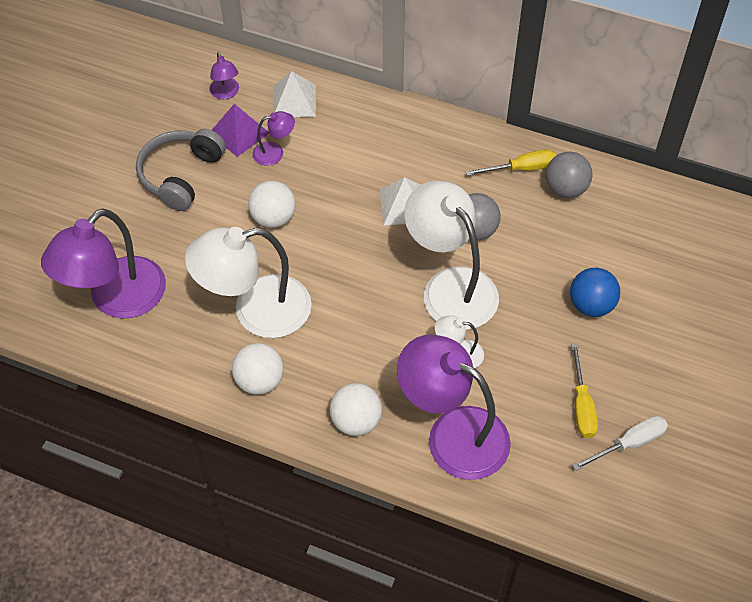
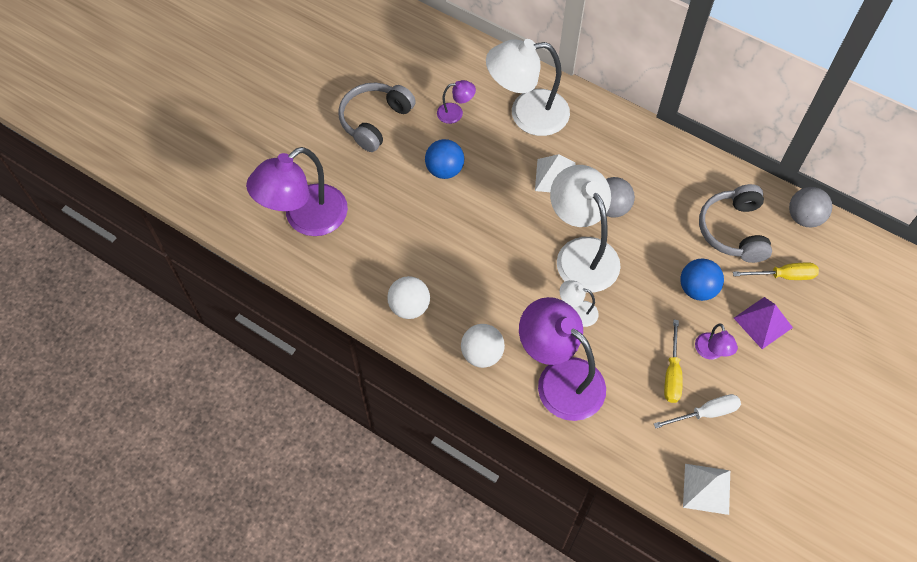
camera: 10 degrees right, 5 degrees up
white lamp [185,227,312,338] -> white lamp moved to [486,39,570,136]
purple lamp [210,52,239,99] -> purple lamp moved to [695,323,738,360]
purple pyramid [212,104,269,157] -> purple pyramid moved to [734,297,793,349]
white ball [248,181,295,228] -> blue ball [425,139,464,179]
white pyramid [273,71,316,117] -> white pyramid moved to [683,464,730,515]
yellow screwdriver [465,149,556,176] -> yellow screwdriver moved to [733,263,819,280]
grey ball [546,152,593,198] -> grey ball moved to [789,187,832,228]
none -> grey headphones [699,184,772,263]

